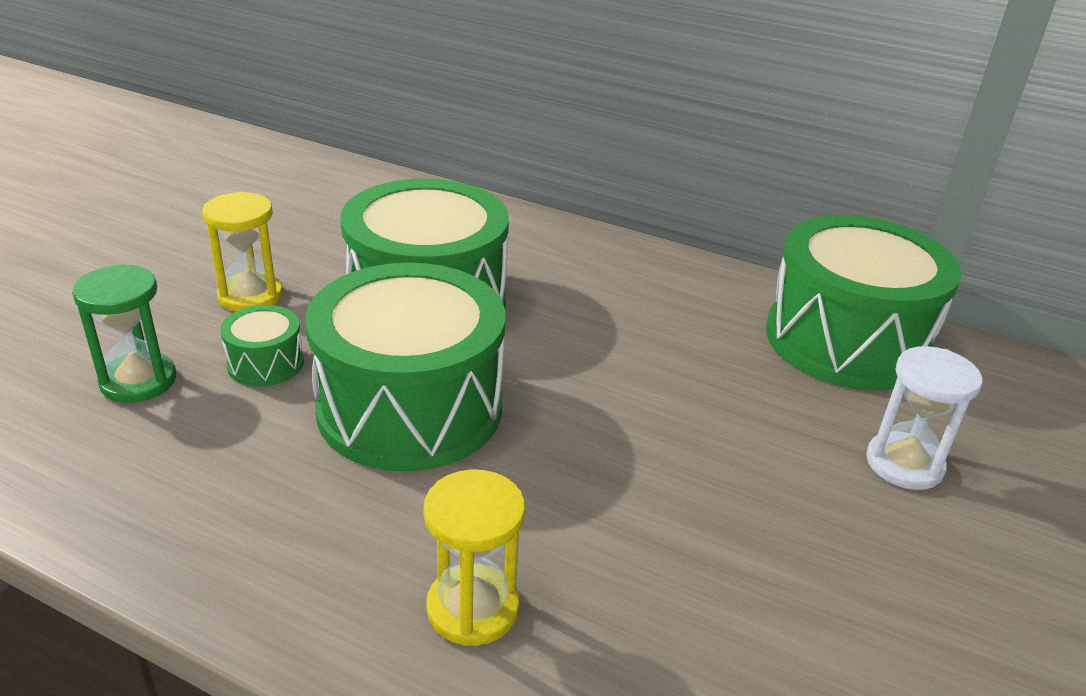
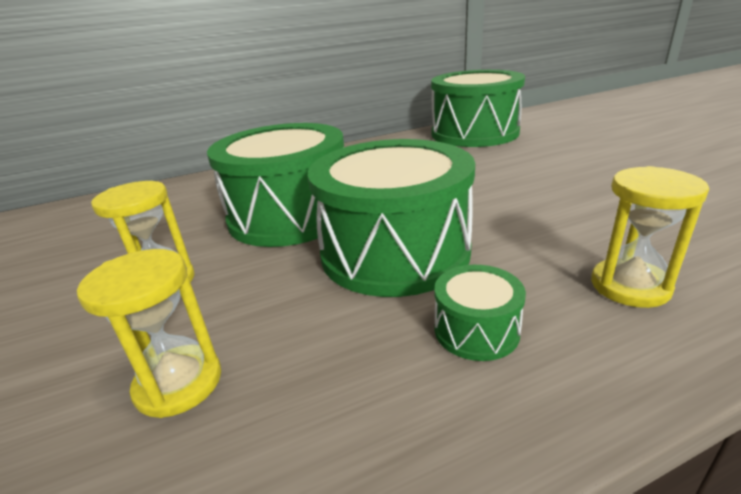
camera: 45 degrees left, 5 degrees down
green hourglass [72,264,176,403] -> yellow hourglass [77,249,221,418]
green drum [220,305,304,387] -> green drum moved to [435,265,526,361]
white hourglass [866,346,982,490] -> none

